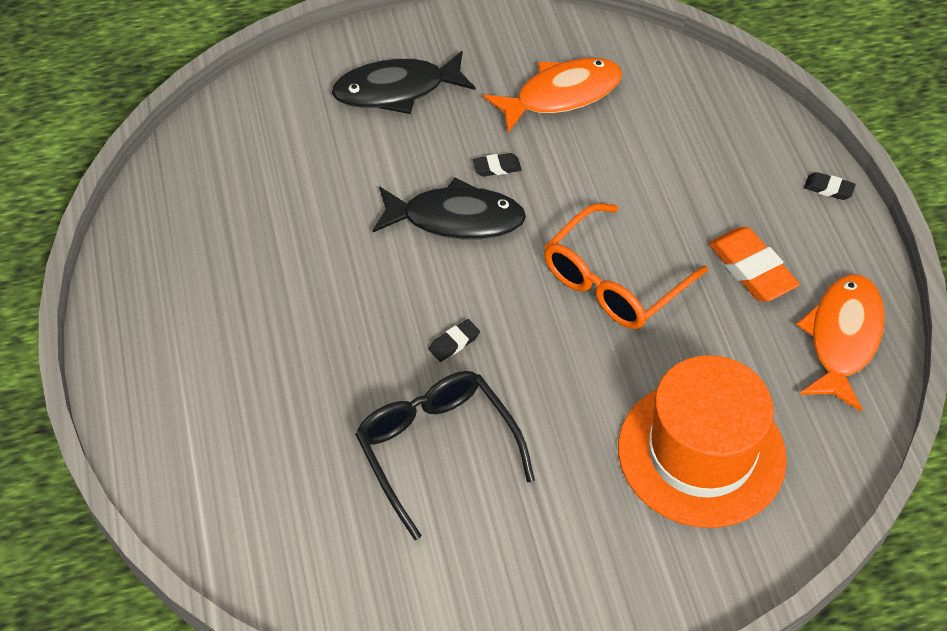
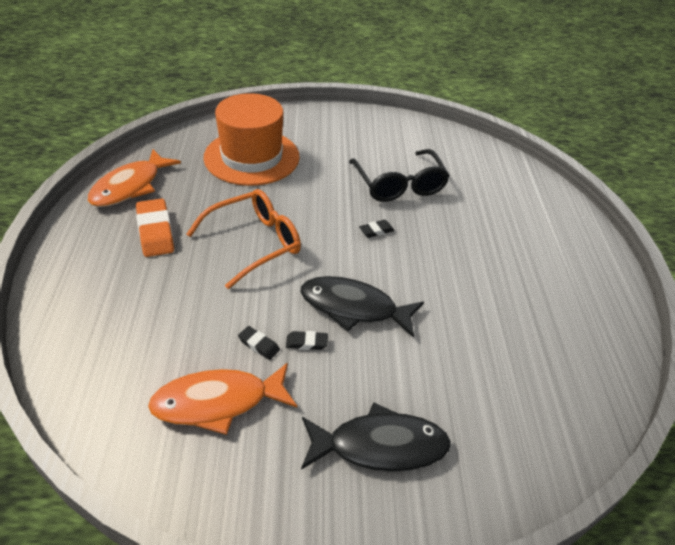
camera: 170 degrees left, 10 degrees down
black eraser [804,172,856,200] -> black eraser moved to [238,326,280,360]

